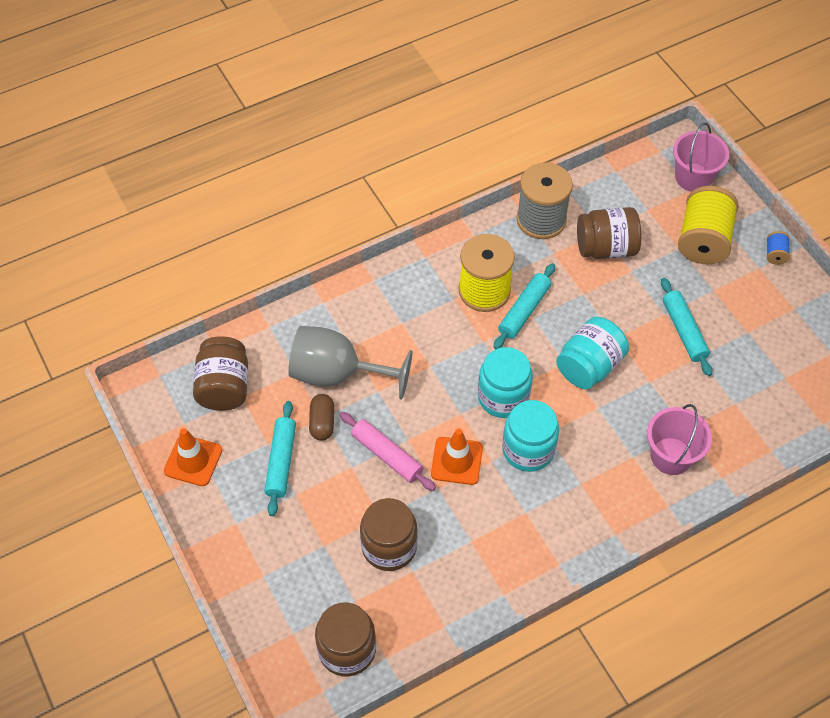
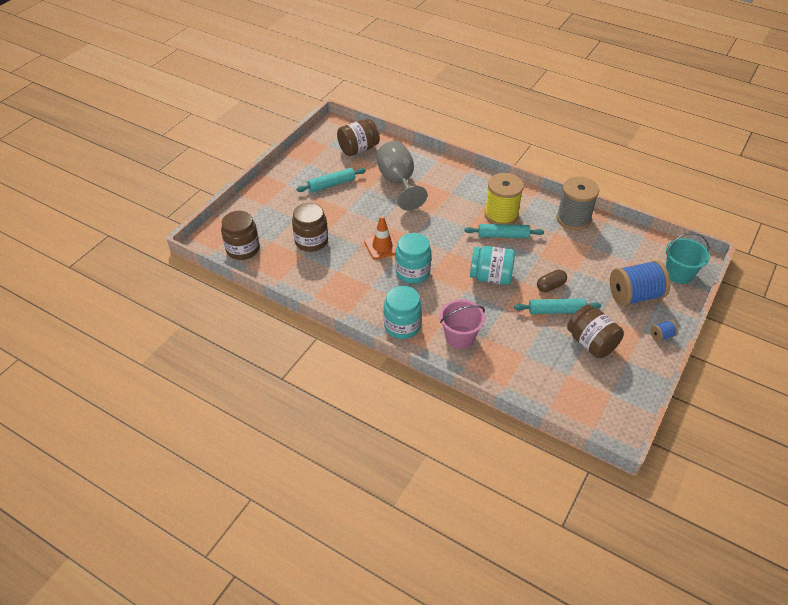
camera: 60 degrees right, 10 degrees down
orange traffic cone [164,428,222,486] -> none
brown capsule [309,394,334,441] -> brown capsule moved to [537,270,567,292]
pink rolling pin [340,412,436,491] -> none
turquoise jar [478,347,533,418] -> turquoise jar moved to [384,286,422,339]
brown jar [577,207,641,259] -> brown jar moved to [567,305,624,358]
turquoise rolling pin [661,278,712,376] -> turquoise rolling pin turned 45 degrees clockwise [514,299,601,314]
pink bucket [673,123,729,192] -> turquoise bucket [666,232,710,284]
yellow spool [678,186,738,264] -> blue spool [610,260,670,306]

